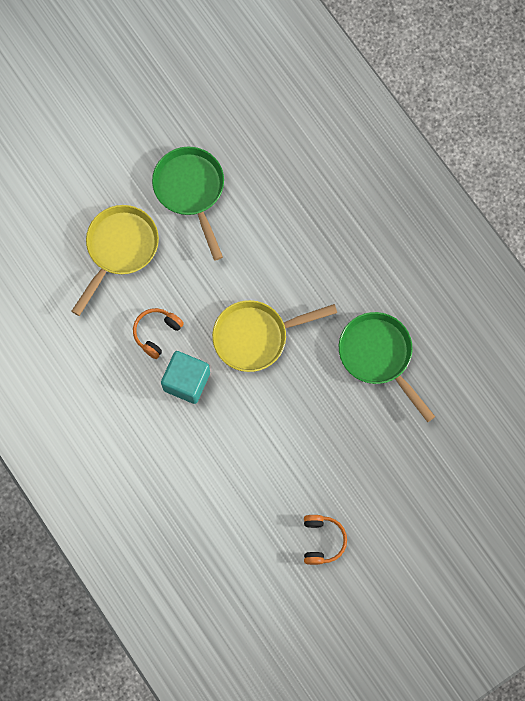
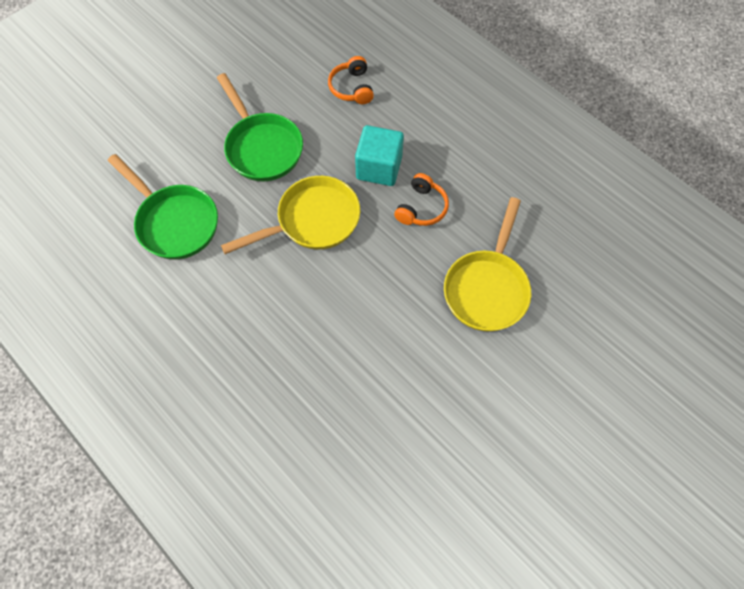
camera: 170 degrees right, 10 degrees down
green pan [152,147,224,261] -> green pan moved to [217,73,303,181]
orange headphones [304,515,347,565] -> orange headphones moved to [328,56,374,104]

